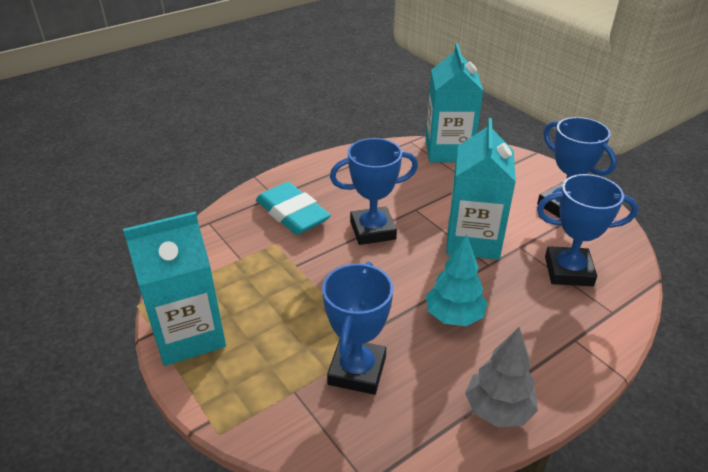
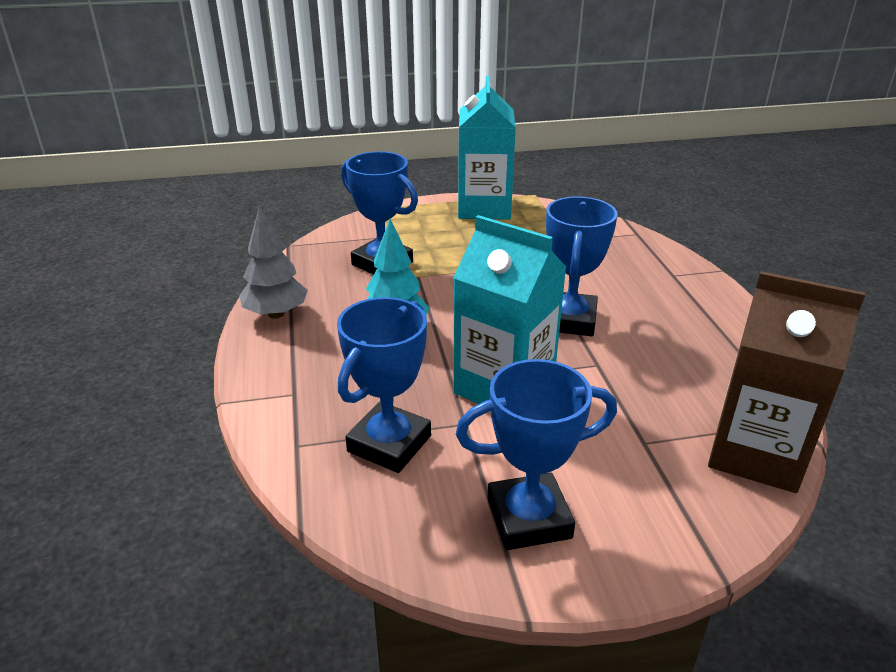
camera: 115 degrees right, 5 degrees down
turquoise eraser [256,182,331,235] -> none
turquoise carton [426,43,483,162] -> brown carton [708,271,865,493]

